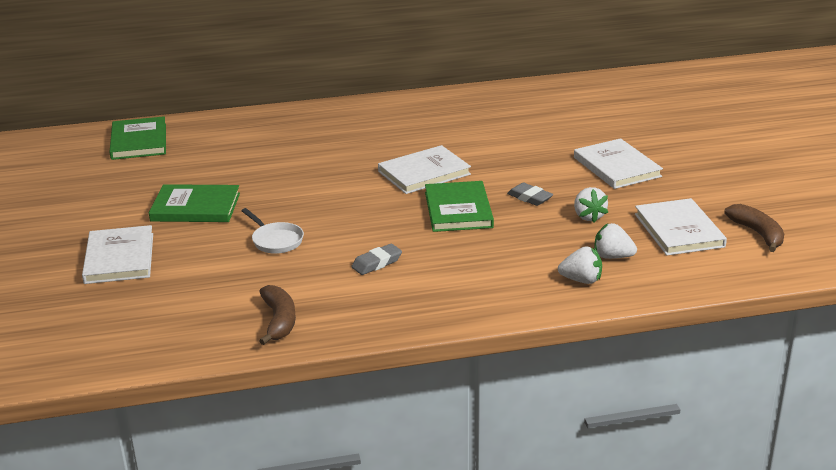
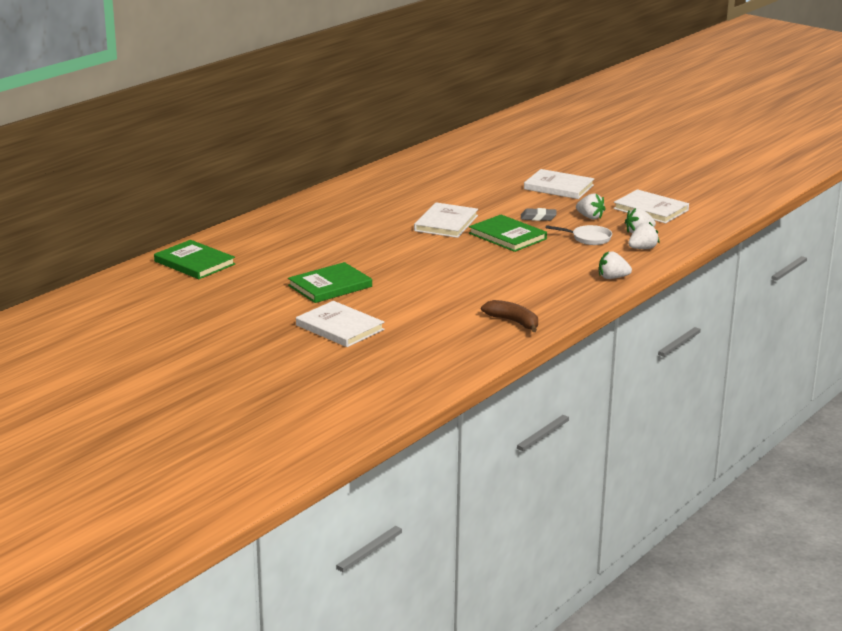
camera: 40 degrees left, 5 degrees down
white pan [241,208,304,254] -> white pan moved to [546,225,612,245]
grey eraser [351,244,402,275] -> none
brown banana [724,204,784,252] -> none
none -> white strawberry [599,251,632,279]

